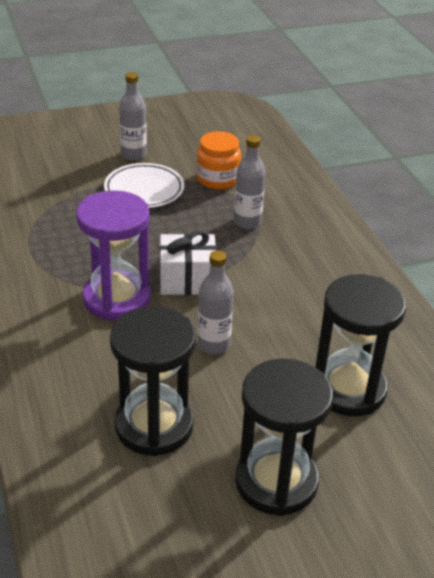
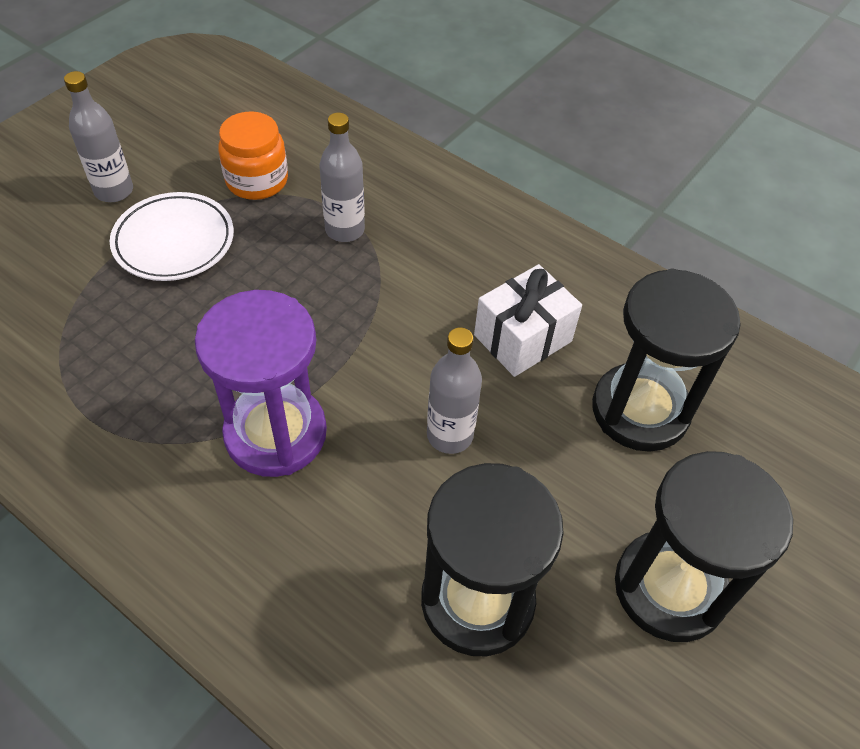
camera: 35 degrees left, 15 degrees up
white gift [160,230,217,295] -> white gift moved to [474,264,582,377]

